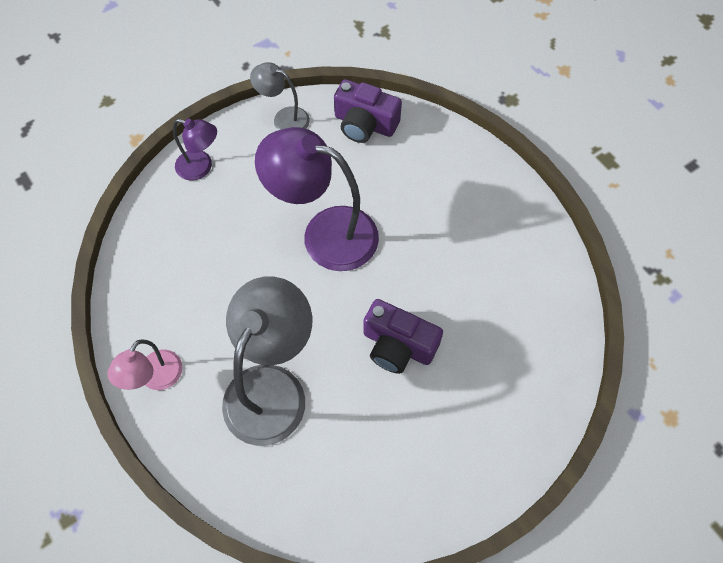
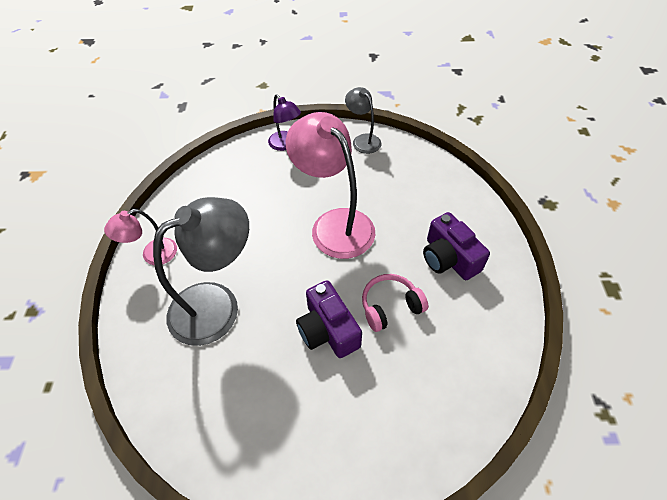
camera: 35 degrees right, 10 degrees down
purple lamp [255,127,379,271] -> pink lamp [286,112,375,259]
purple camera [334,79,402,143] -> purple camera moved to [423,212,490,280]
none -> pink headphones [362,274,428,332]

